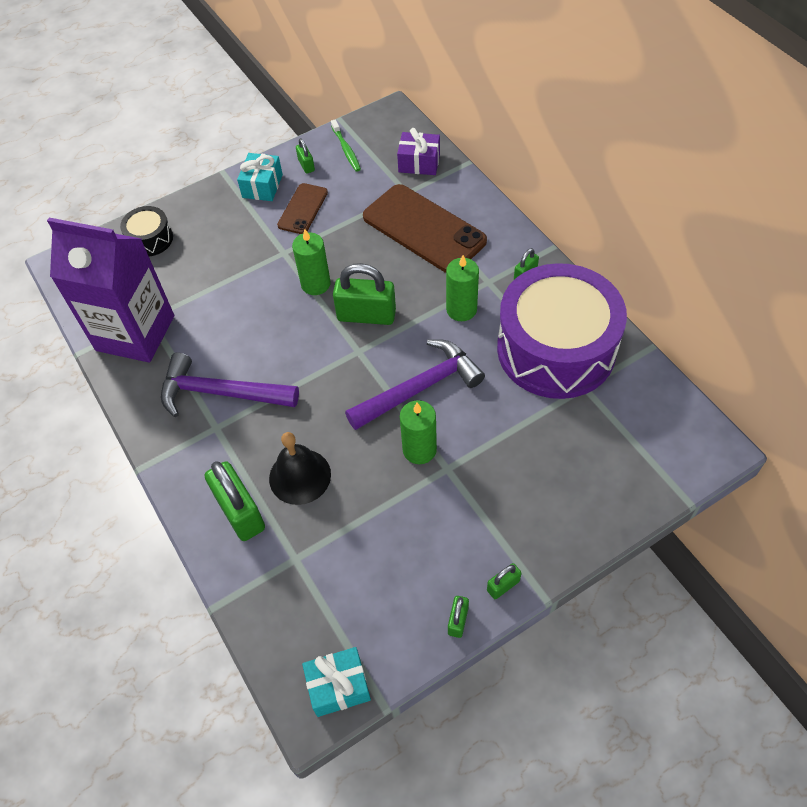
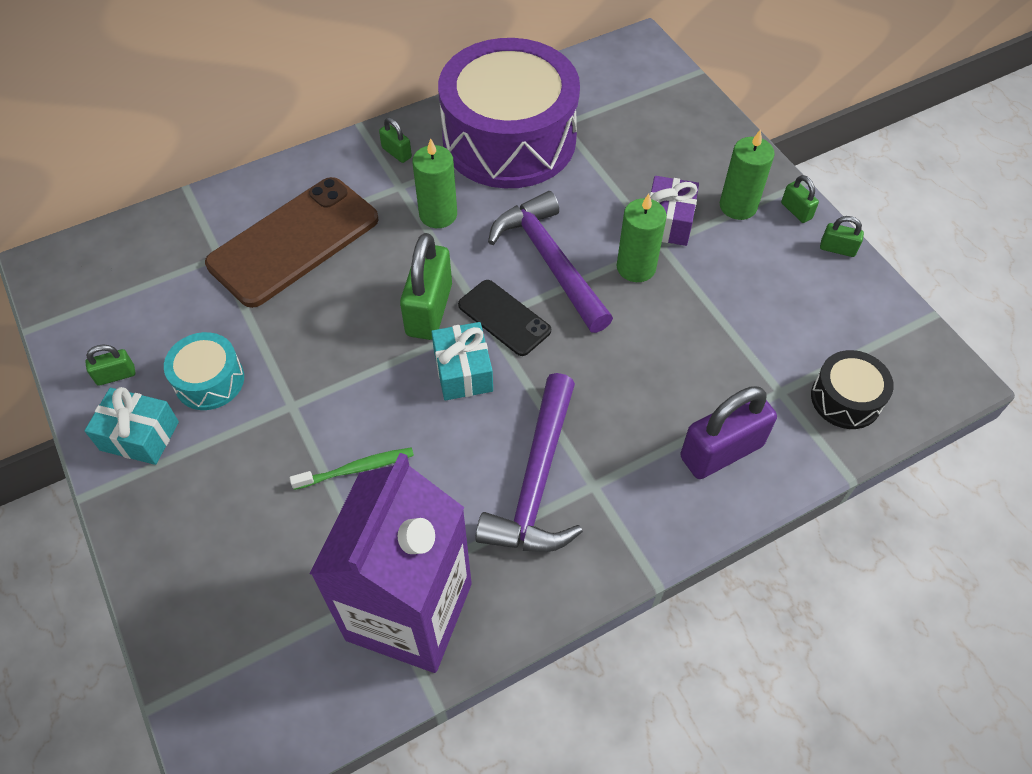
camera: 90 degrees left, 0 degrees up
black drum [120,206,173,256] -> black drum moved to [811,350,894,429]
green padlock [205,461,265,541] -> purple padlock [680,386,777,479]
black bell [269,432,331,505] -> none
brown phone [277,183,328,234] -> turquoise drum [164,332,244,410]
green candle [292,229,331,295] -> green candle moved to [720,129,775,220]
turquoise gift [302,647,371,717] -> turquoise gift moved to [431,322,493,401]
green toothbrush [331,119,361,172] -> green toothbrush moved to [290,447,414,490]
purple gift [397,128,440,175] -> purple gift moved to [650,176,699,246]
none -> black phone [458,280,551,356]

